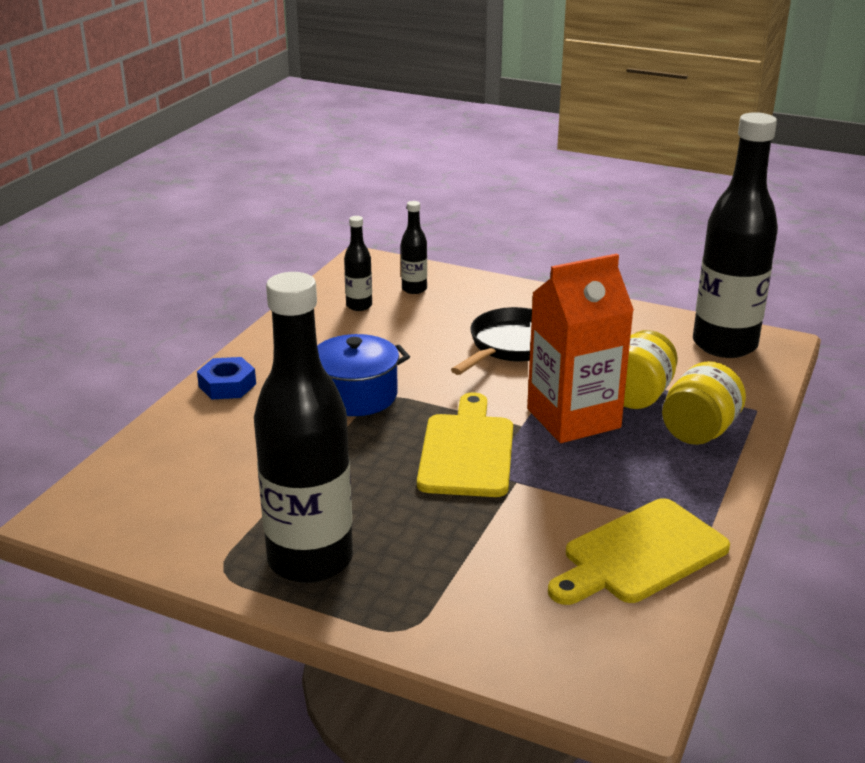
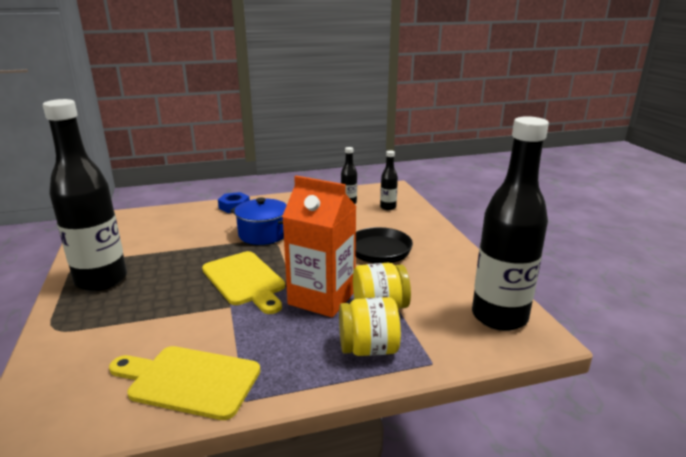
camera: 50 degrees right, 5 degrees down
yellow cutting board [417,392,513,497] -> yellow cutting board turned 90 degrees clockwise [202,251,285,314]

